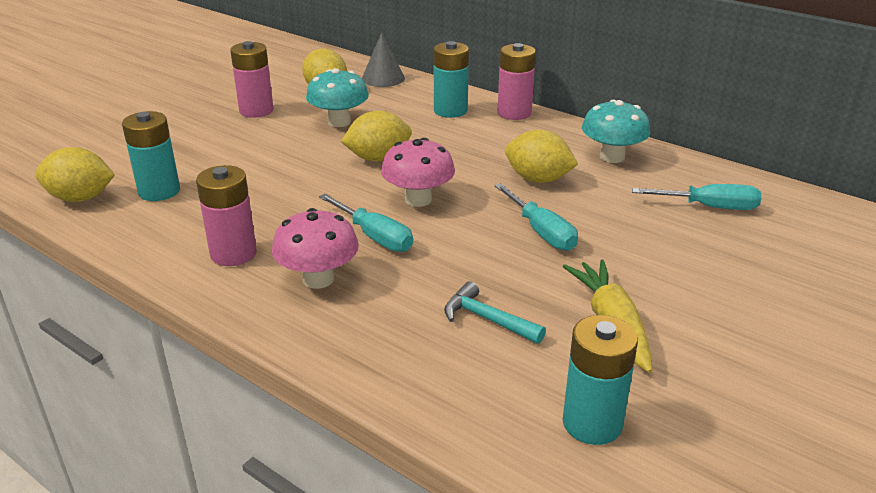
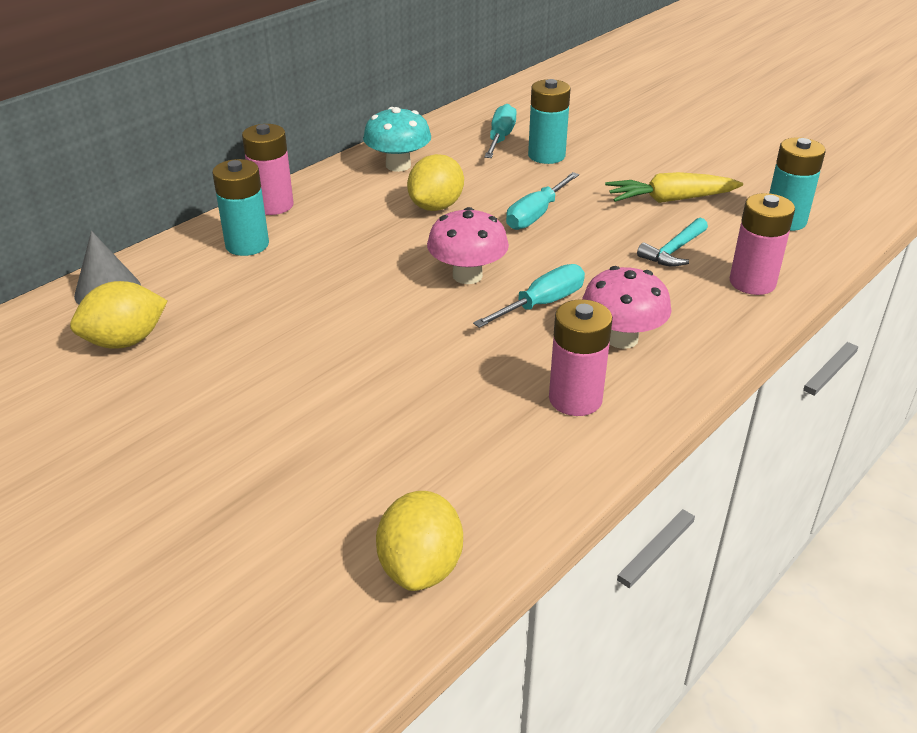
camera: 85 degrees left, 5 degrees up
turquoise battery [122,111,180,201] -> turquoise battery moved to [528,79,570,164]
pink battery [230,41,274,118] -> pink battery moved to [730,193,795,295]
turquoise mushroom [306,68,369,127] -> none
yellow lemon [341,111,412,161] -> none
turquoise screwdriver [495,183,578,251] -> turquoise screwdriver turned 150 degrees clockwise [506,172,579,230]

